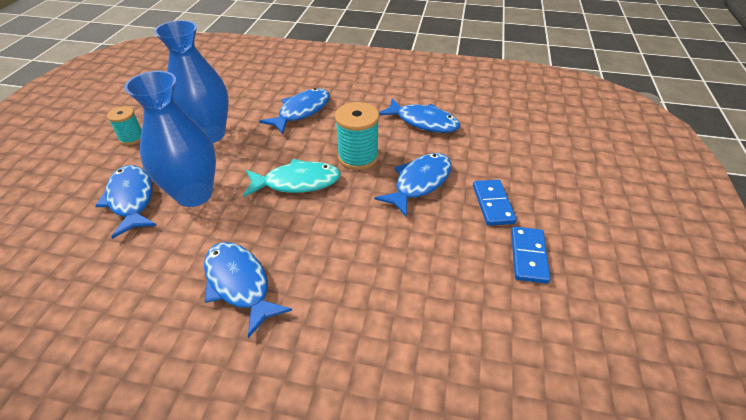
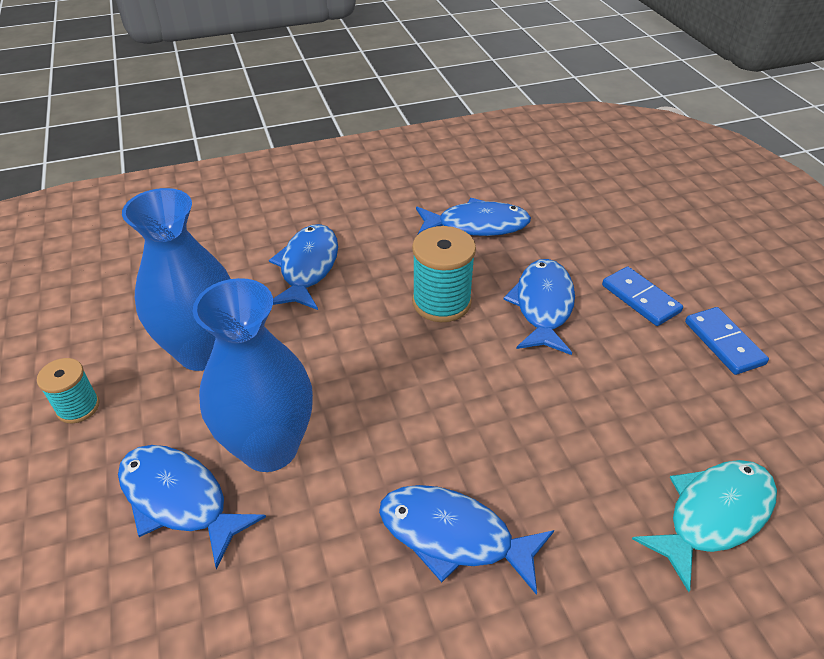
camera: 30 degrees left, 0 degrees up
turquoise fish [243,159,341,197] -> turquoise fish moved to [632,460,777,592]

